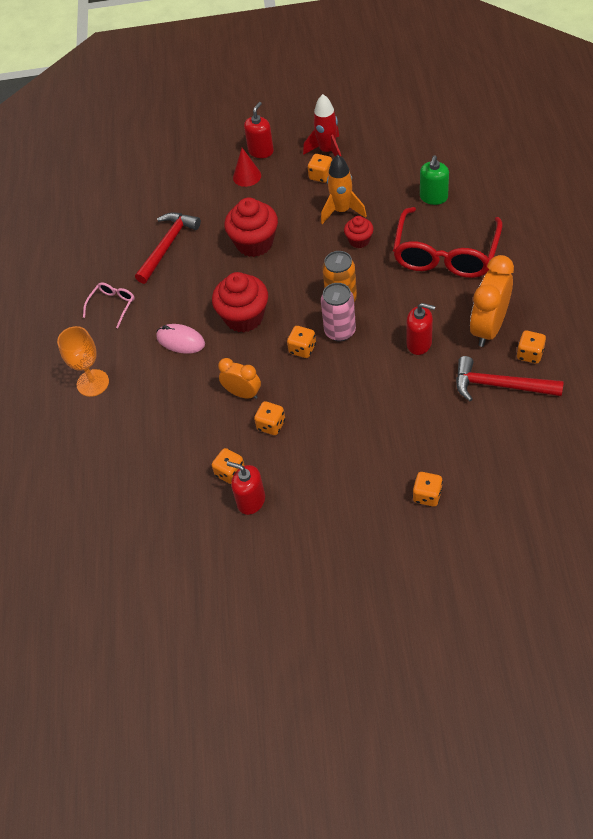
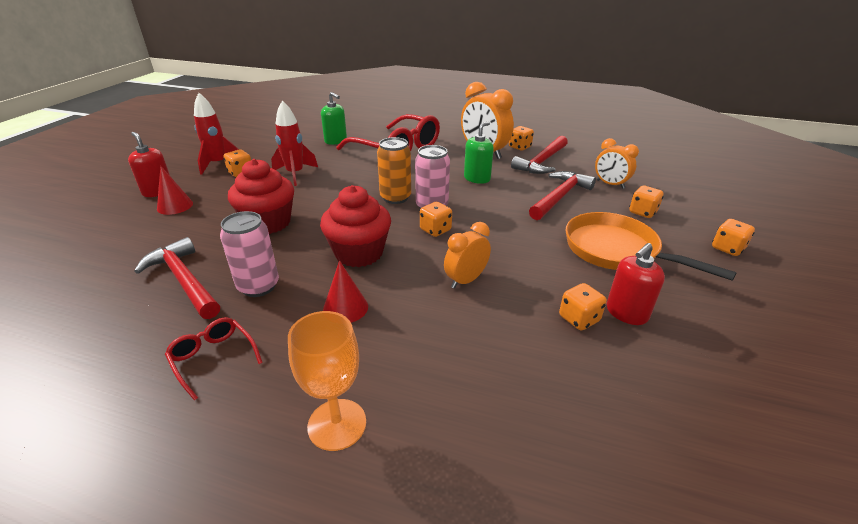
camera: 75 degrees left, 20 degrees down
pink glasses [83,282,135,328] -> red glasses [165,317,263,400]
pink mouse [156,324,205,354] -> red cone [323,260,368,323]
orange dice [254,401,285,435] -> orange dice moved to [712,219,755,256]
orange rocket [321,155,367,224] -> red rocket [271,100,318,186]
red cupcake [344,216,374,248] -> none
red soap dispenser [406,303,435,355] -> green soap dispenser [464,121,494,184]
none -> pink can [220,211,279,297]
none -> red hammer [529,171,596,220]
none -> orange pan [565,212,737,281]
none -> orange clock [595,138,639,189]

